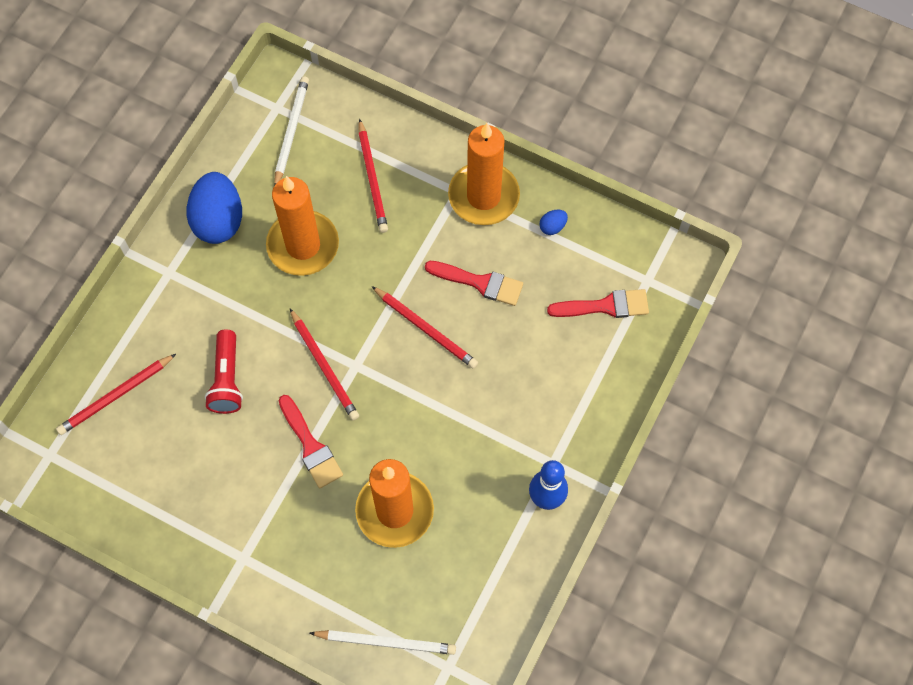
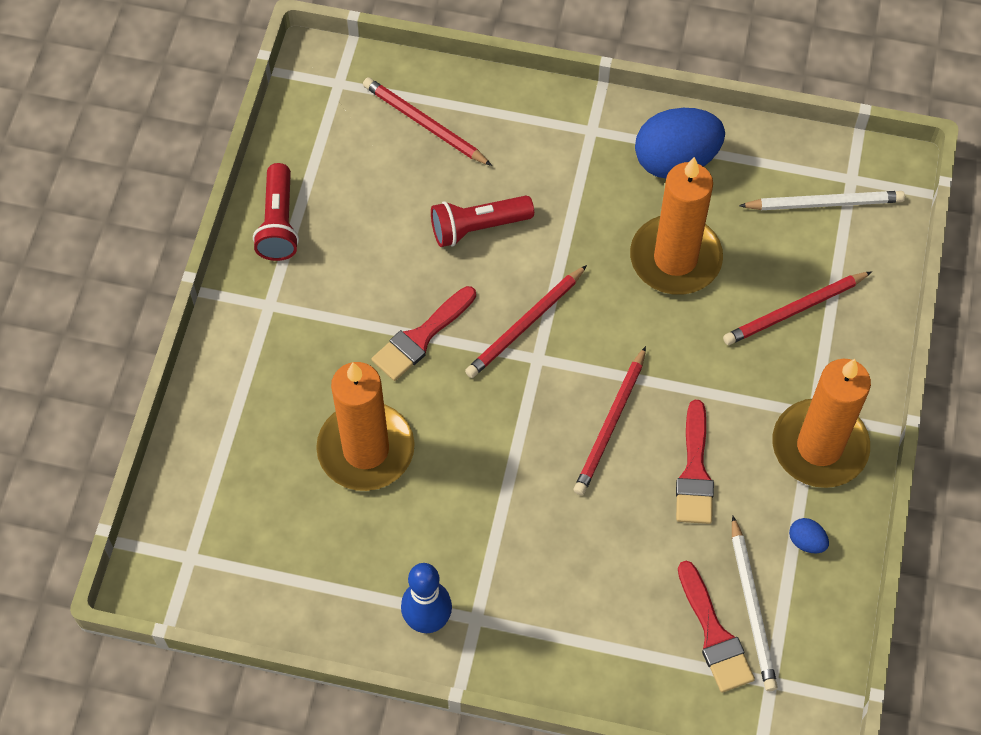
camera: 75 degrees right, 5 degrees down
white pencil [310,630,456,655] -> white pencil moved to [732,516,778,691]
none -> red flashlight [253,163,299,261]

